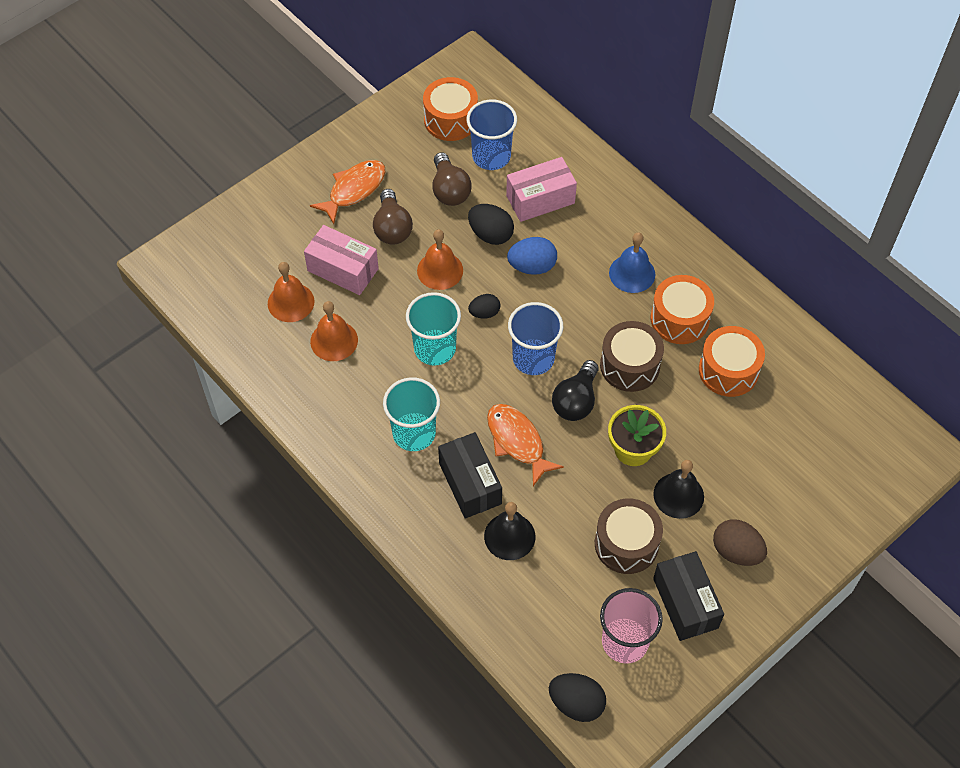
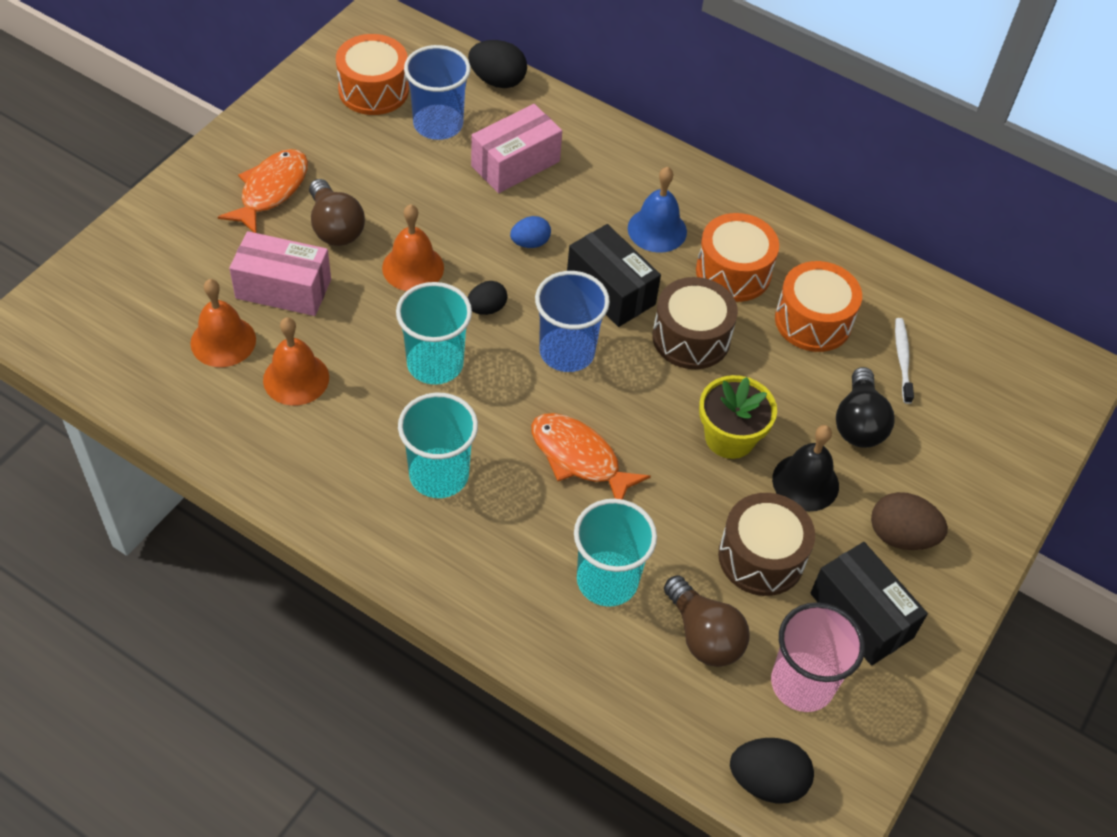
camera: 20 degrees left, 5 degrees down
brown light bulb [433,152,472,206] -> brown light bulb moved to [664,575,750,667]
black box [438,432,502,518] -> black box moved to [567,224,661,327]
black egg [468,204,514,245] -> black egg moved to [468,40,527,88]
black bell [484,502,535,560] -> turquoise cup [574,499,657,607]
blue egg [507,237,557,275] -> blue egg [510,216,551,248], size x0.64
black light bulb [552,360,598,421] -> black light bulb moved to [836,367,894,448]
none -> white toothbrush [895,318,914,404]

